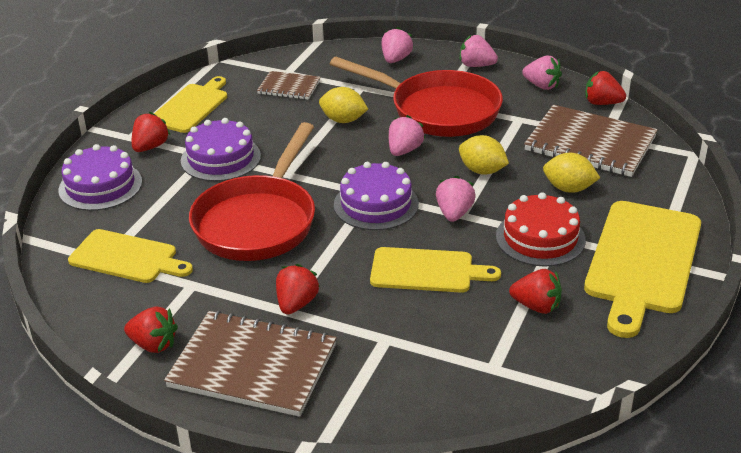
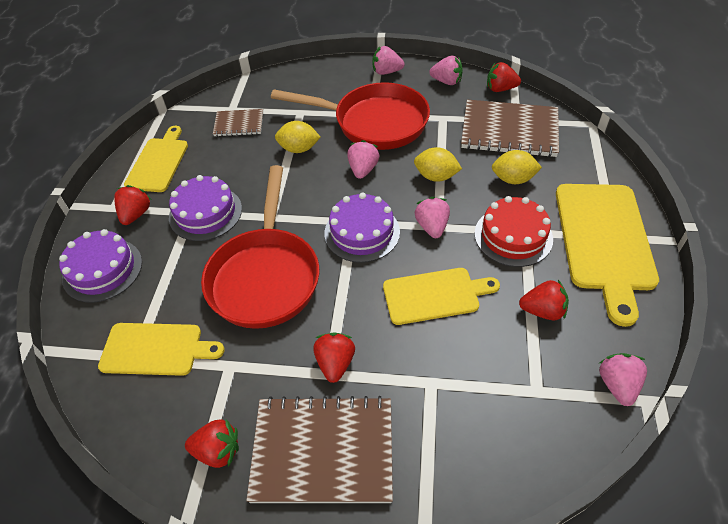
camera: 15 degrees left, 15 degrees up
pink strawberry [381,27,413,63] -> pink strawberry moved to [599,353,647,406]

